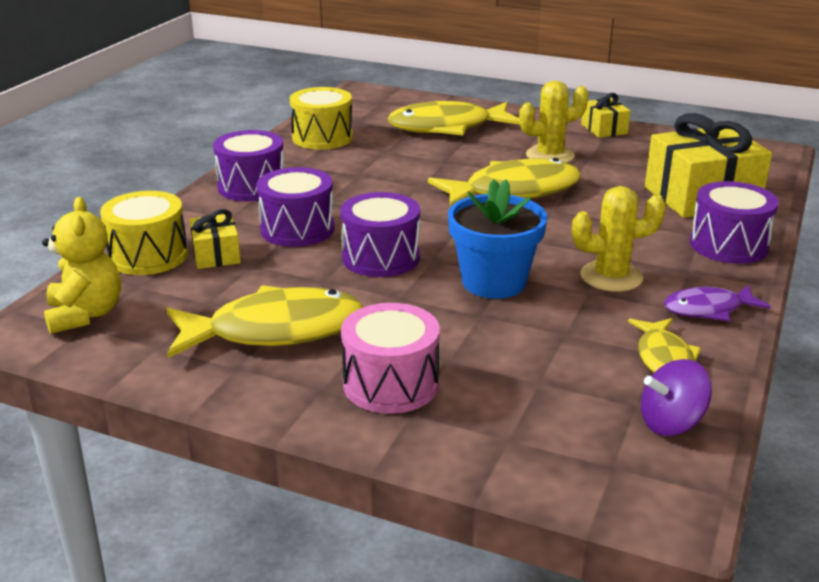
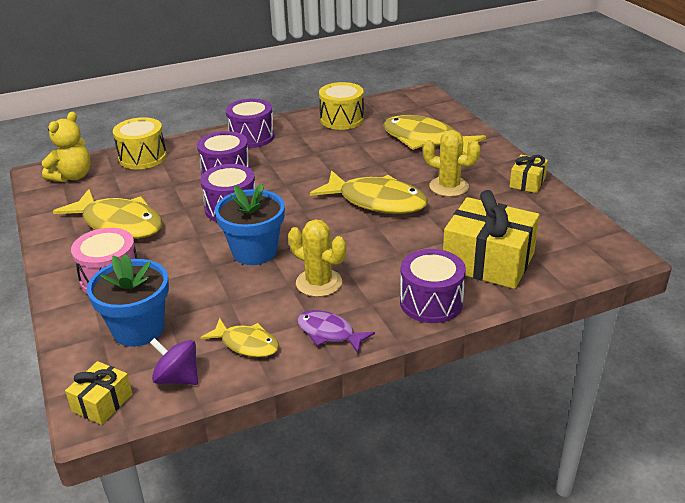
camera: 45 degrees right, 5 degrees up
yellow gift [189,209,241,269] -> yellow gift moved to [65,361,133,425]
yellow fish [628,318,701,373] -> yellow fish turned 105 degrees counterclockwise [200,318,279,357]
none -> blue flower pot [87,254,169,347]

